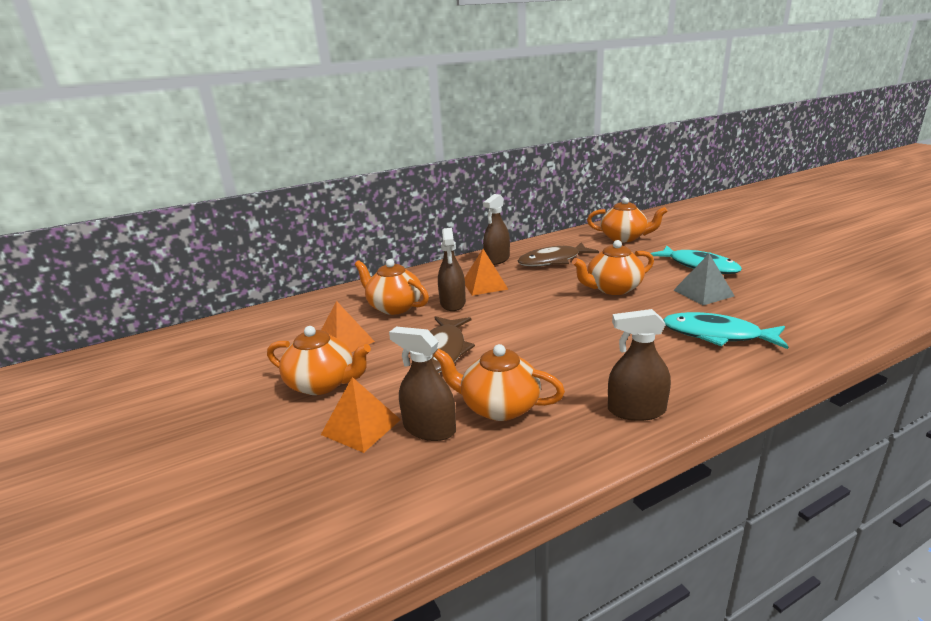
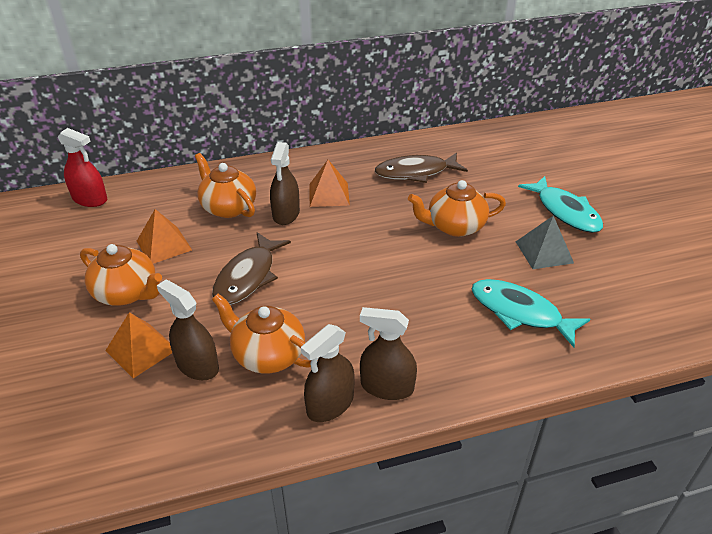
camera: 10 degrees right, 15 degrees up
brown spray bottle [483,194,510,265] -> brown spray bottle moved to [301,324,355,422]
orange teapot [587,197,668,242] -> none
none -> red spray bottle [58,128,107,207]

